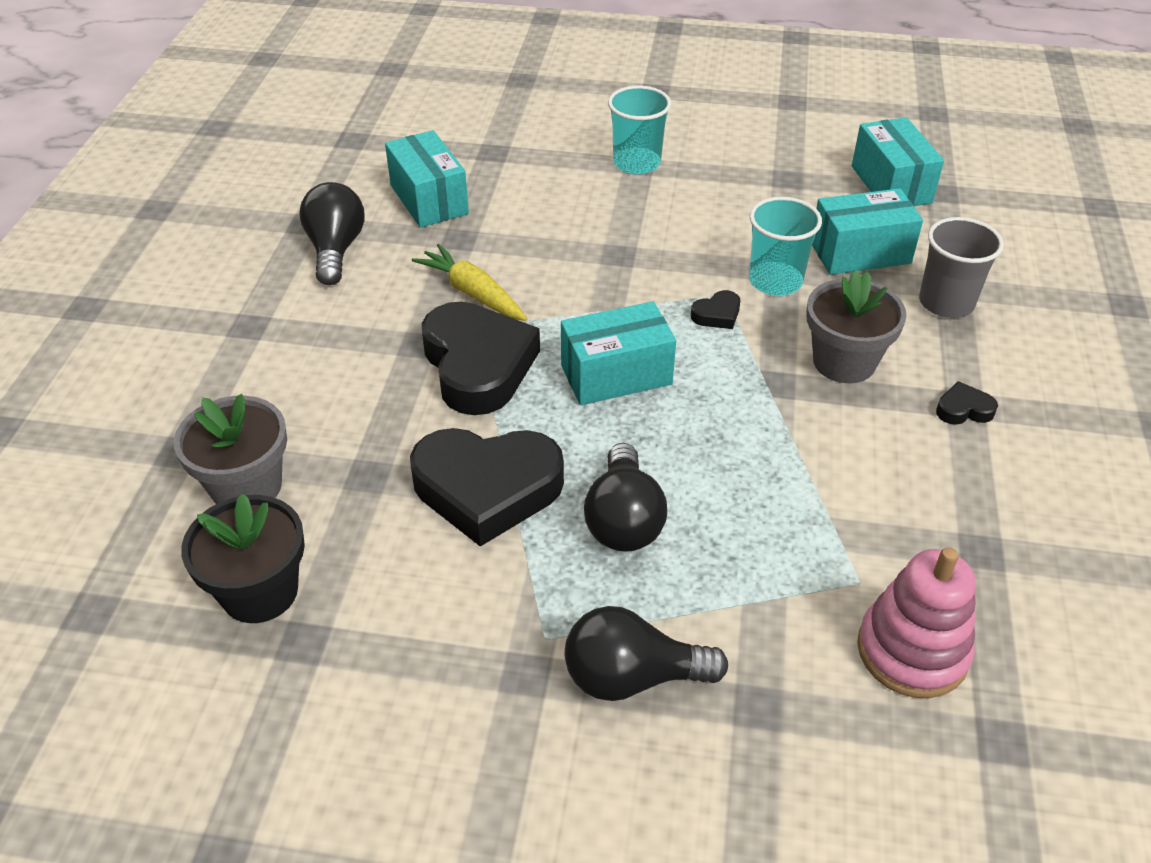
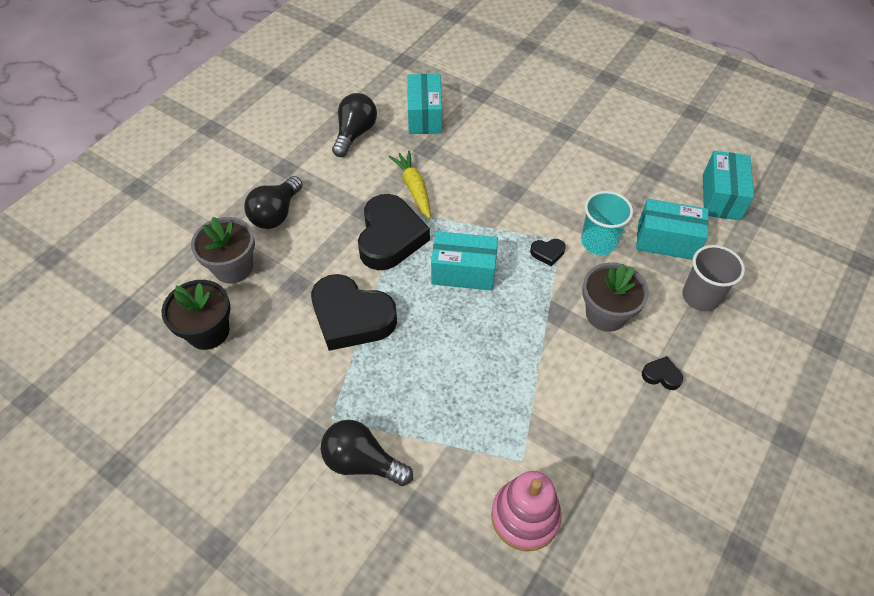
camera: 25 degrees right, 10 degrees up
black light bulb [584,443,667,552] -> black light bulb moved to [244,176,303,229]
turquoise cup [608,86,671,174] -> none

